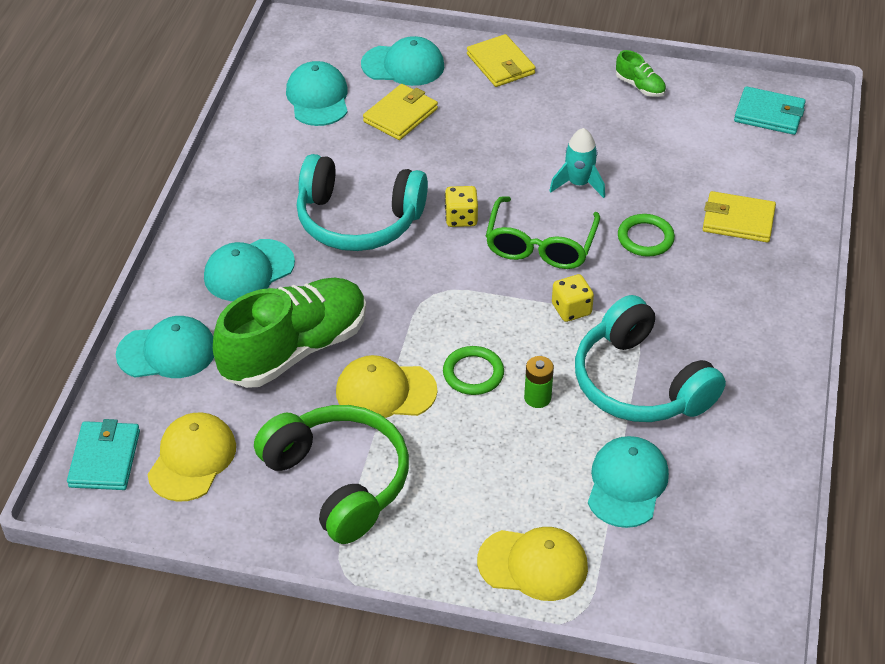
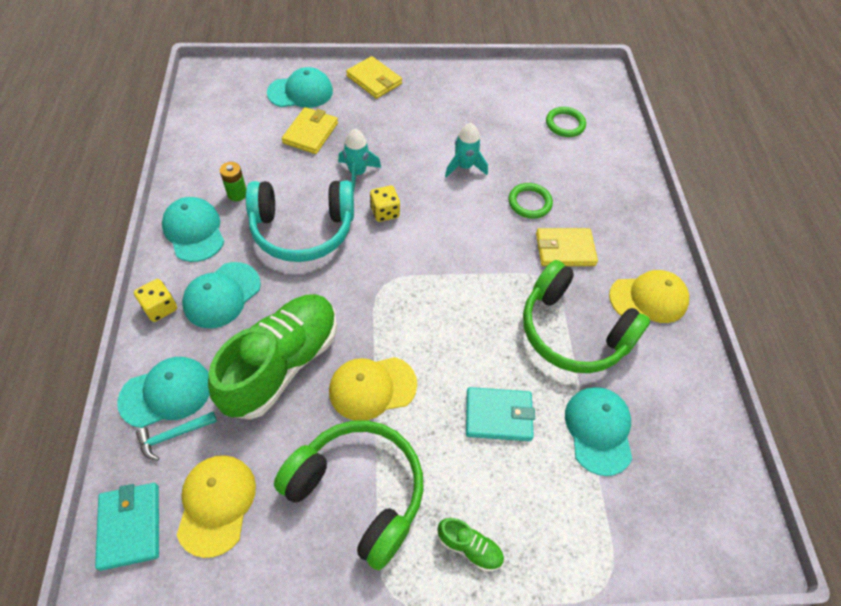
camera: 20 degrees left, 10 degrees up
turquoise cap [286,61,348,126] -> turquoise cap moved to [162,197,224,262]
green ring [443,346,504,395] -> green ring moved to [546,107,586,137]
yellow cap [477,527,588,601] -> yellow cap moved to [609,270,689,323]
green glasses [486,196,600,269] -> none
green battery [524,356,554,408] -> green battery moved to [220,162,246,201]
yellow dice [552,274,594,322] -> yellow dice moved to [134,279,177,322]
turquoise headphones [575,295,726,422] -> green headphones [523,260,650,373]
green shoe [616,50,666,97] -> green shoe moved to [437,518,504,572]
yellow wallet [703,191,776,242] -> yellow wallet moved to [536,228,598,266]
turquoise wallet [734,86,806,135] -> turquoise wallet moved to [466,387,535,441]
none -> turquoise hammer [136,412,217,461]
none -> turquoise rocket [338,129,381,191]

